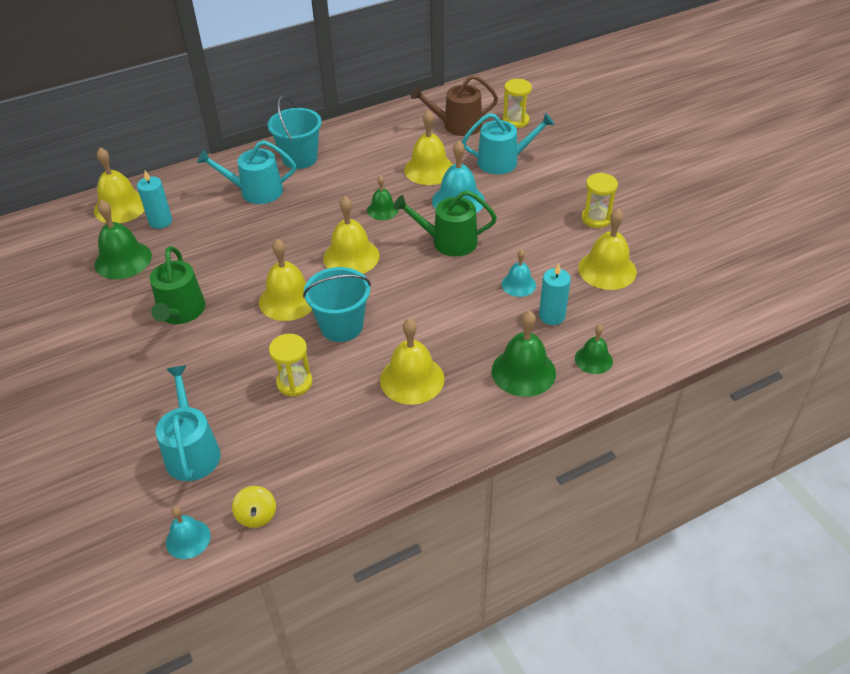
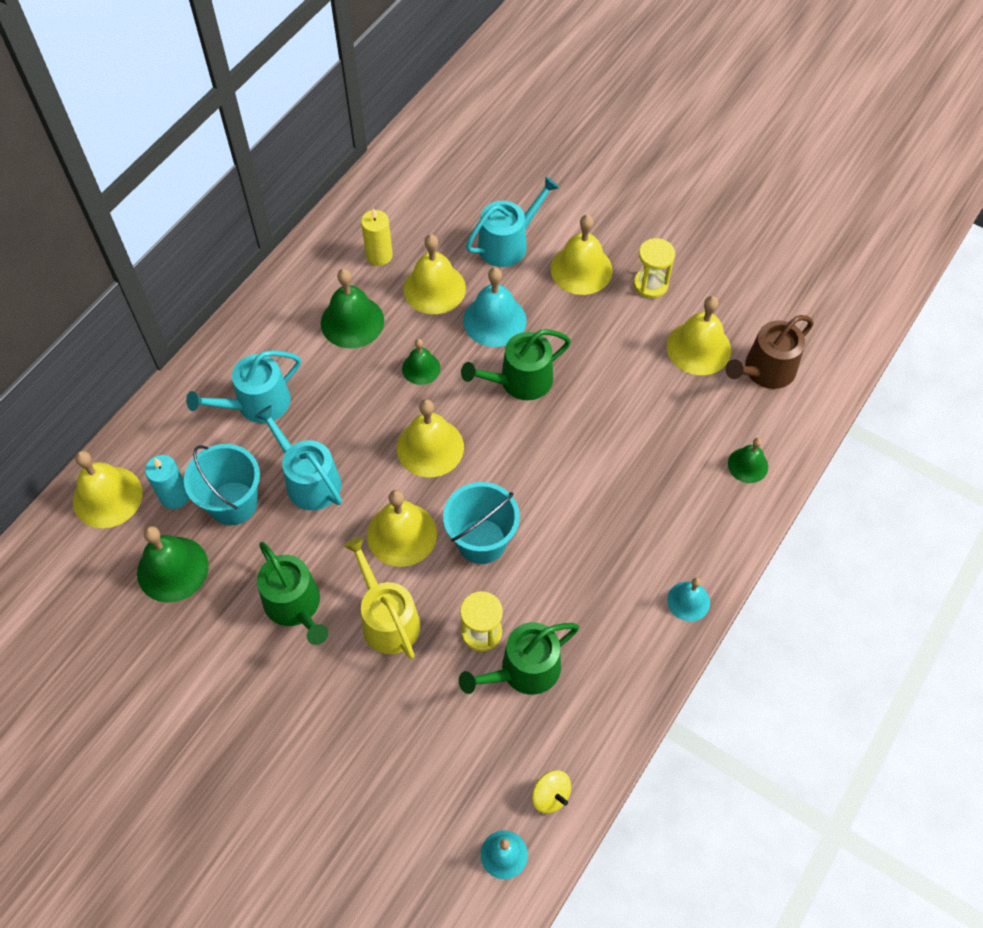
camera: 30 degrees left, 15 degrees up
turquoise watering can [156,365,221,481] -> turquoise watering can moved to [254,405,342,510]
turquoise bucket [267,96,322,169] -> turquoise bucket moved to [184,444,260,525]
yellow bell [380,319,444,405] -> yellow bell moved to [551,215,612,295]
brown watering can [411,75,498,136] -> brown watering can moved to [725,315,814,389]
green bell [491,311,556,397] -> green bell moved to [321,269,384,348]
turquoise bell [501,249,536,297] -> turquoise bell moved to [667,577,710,622]
yellow hourglass [503,79,532,128] -> none
turquoise candle [539,263,571,325] -> none
none -> yellow watering can [344,537,420,659]
none -> yellow candle [361,208,393,266]
none -> green watering can [459,622,579,695]

